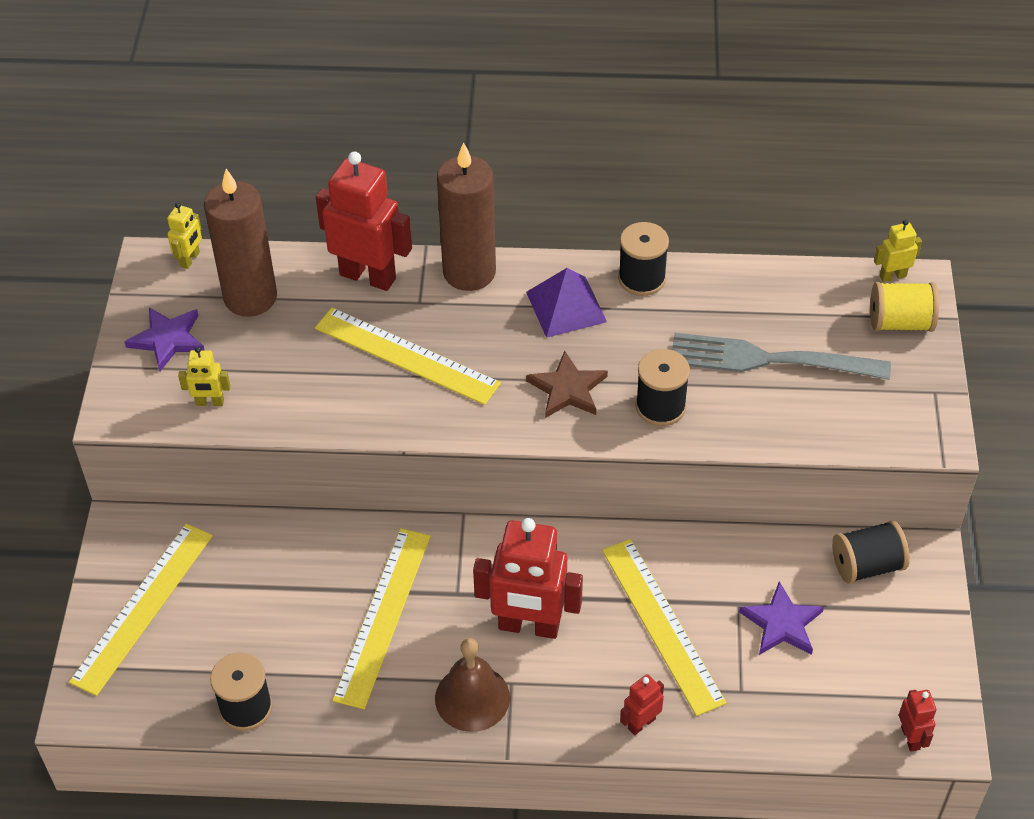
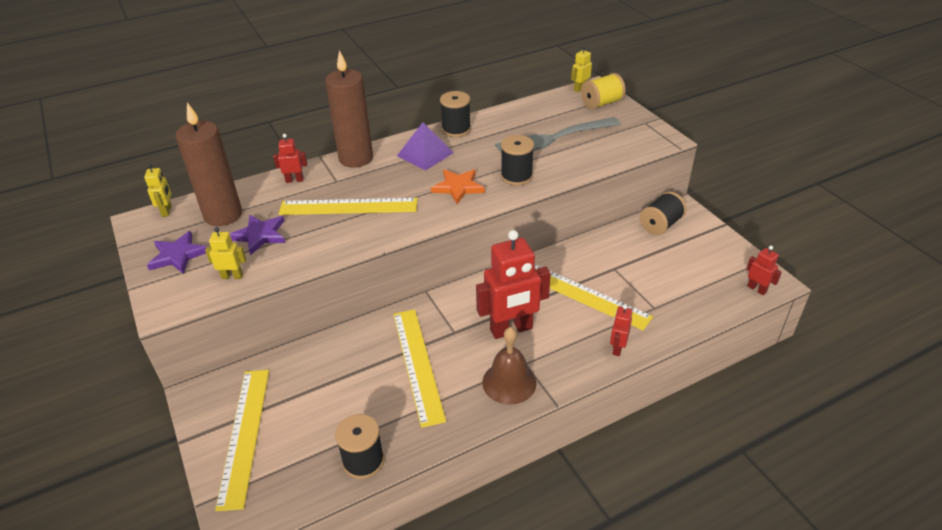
camera: 30 degrees left, 10 degrees down
yellow robot [178,347,230,406] -> yellow robot turned 150 degrees counterclockwise [205,227,246,279]
red robot [316,152,412,291] -> red robot [273,134,307,183], size x0.47
brown star [526,351,608,418] -> orange star [431,169,485,204]
purple star [739,581,824,655] -> purple star moved to [230,215,285,255]

